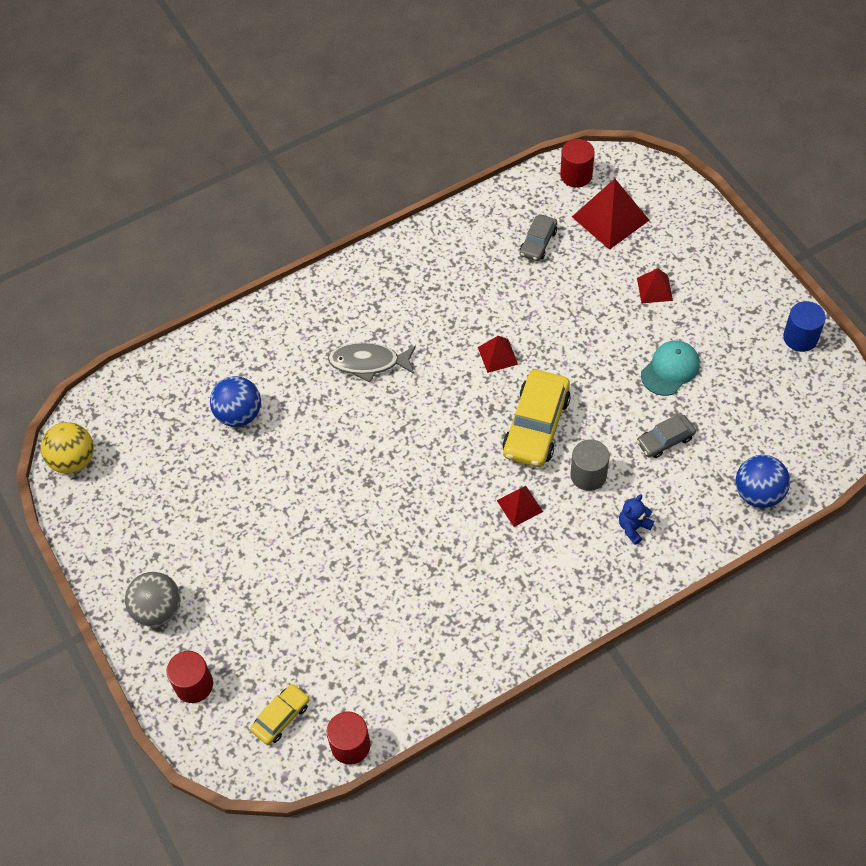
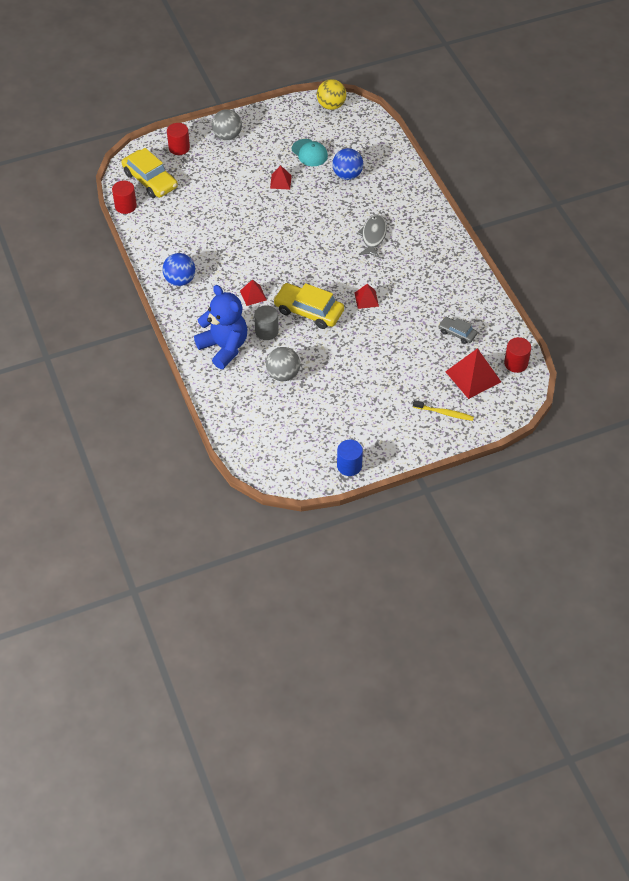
camera: 95 degrees right, 5 degrees down
yellow car [250,684,310,745] -> yellow car [122,148,178,198], size x1.82
blue teddy bear [619,494,654,545] -> blue teddy bear [194,285,248,369], size x2.36
red pyramid [637,268,673,303] -> red pyramid moved to [270,165,292,190]
grey car [637,415,696,458] -> grey ball [266,347,300,381]
turquoise cap [641,340,700,396] -> turquoise cap moved to [292,139,328,166]
blue ball [736,455,790,508] -> blue ball moved to [162,253,195,286]
none -> yellow toothbrush [413,400,474,421]

